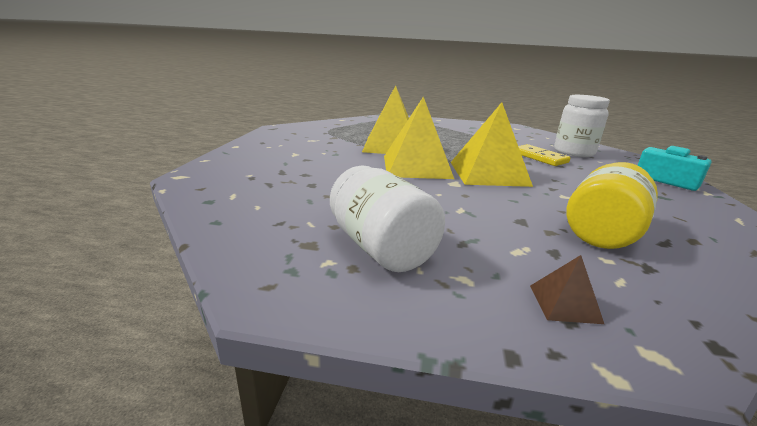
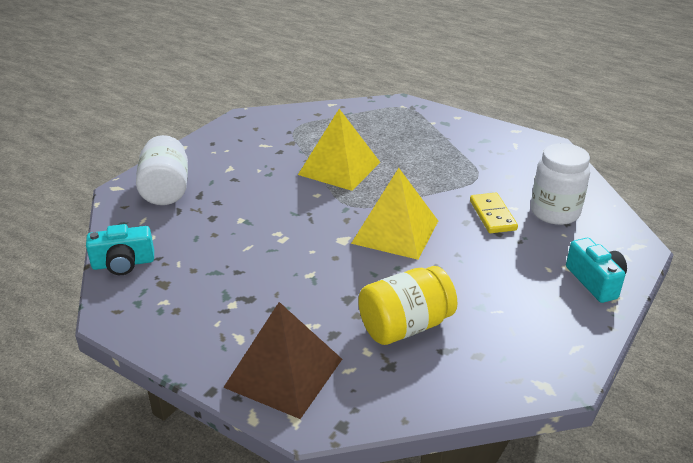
camera: 25 degrees right, 10 degrees up
white jar [330,165,445,272] -> white jar moved to [136,135,188,205]
yellow pyramid [384,97,454,179] -> none
brown pyramid [530,255,604,324] -> brown pyramid [223,302,342,419], size x2.31
none -> turquoise camera [86,224,154,275]

